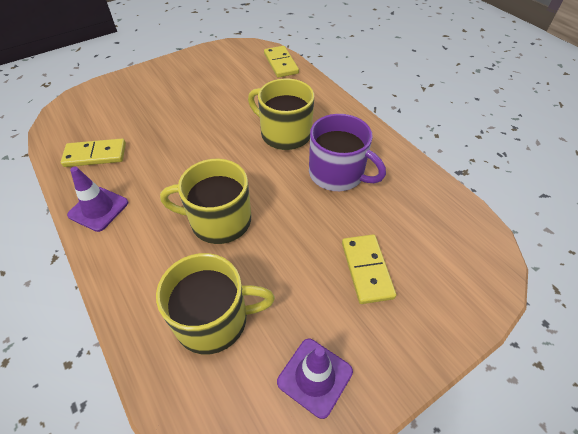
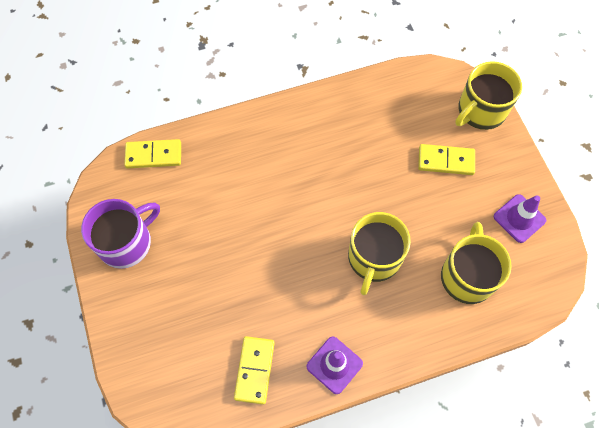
camera: 75 degrees left, 15 degrees up
yellow mug [248,78,314,150] -> yellow mug moved to [455,61,522,130]
purple mug [309,114,386,191] -> purple mug moved to [81,199,160,269]

